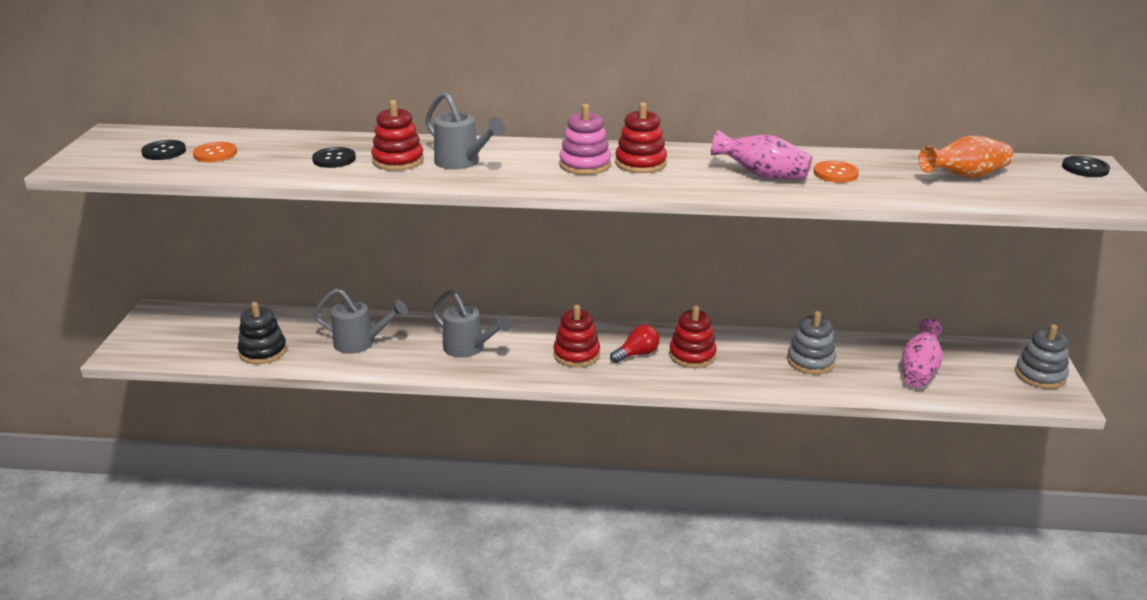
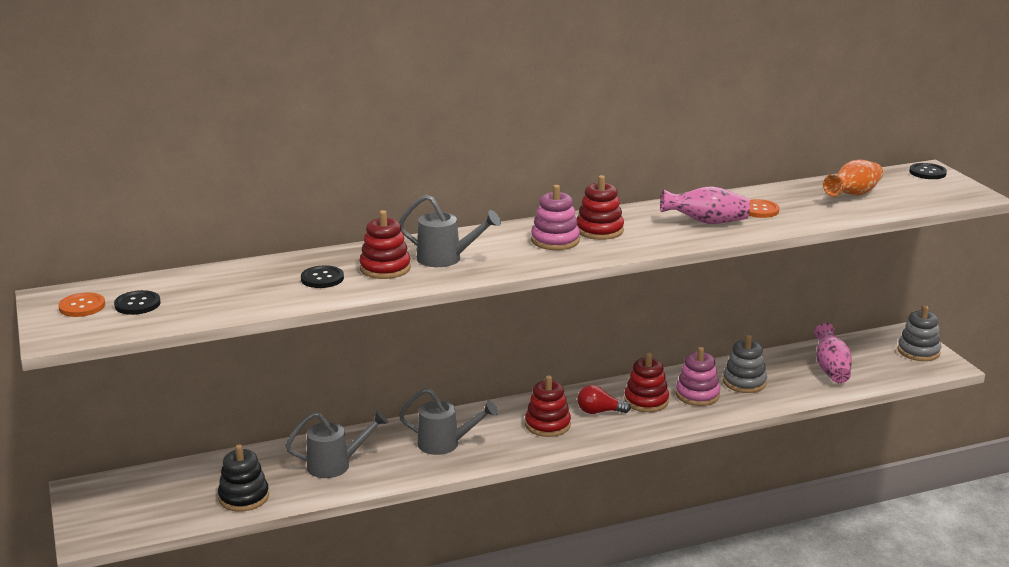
camera: 25 degrees left, 5 degrees down
orange button [193,142,237,162] -> orange button moved to [58,293,105,317]
red light bulb [610,324,659,363] -> red light bulb turned 120 degrees counterclockwise [577,385,631,414]
none -> pink stacking toy [676,347,720,406]

